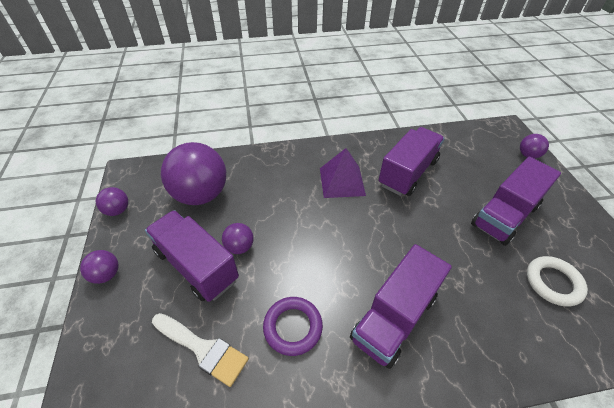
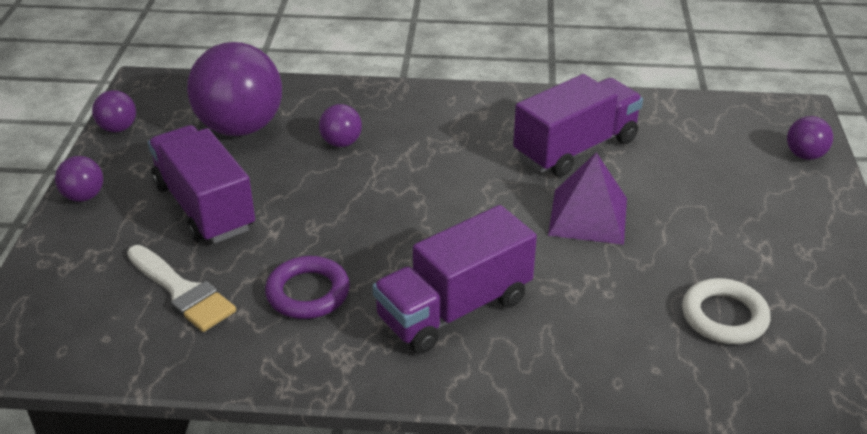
camera: 15 degrees right, 10 degrees down
purple ball [222,223,254,254] -> purple ball moved to [319,104,362,147]
purple pyramid [320,148,366,198] -> purple pyramid moved to [548,153,627,245]
purple truck [471,157,561,246] -> none

